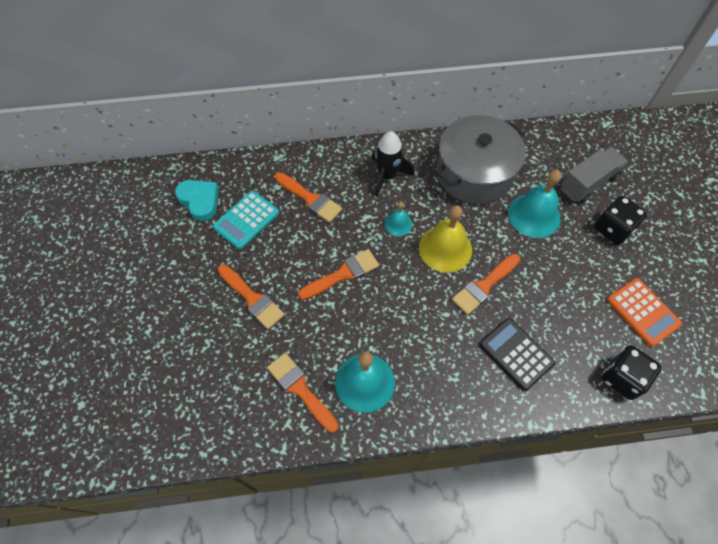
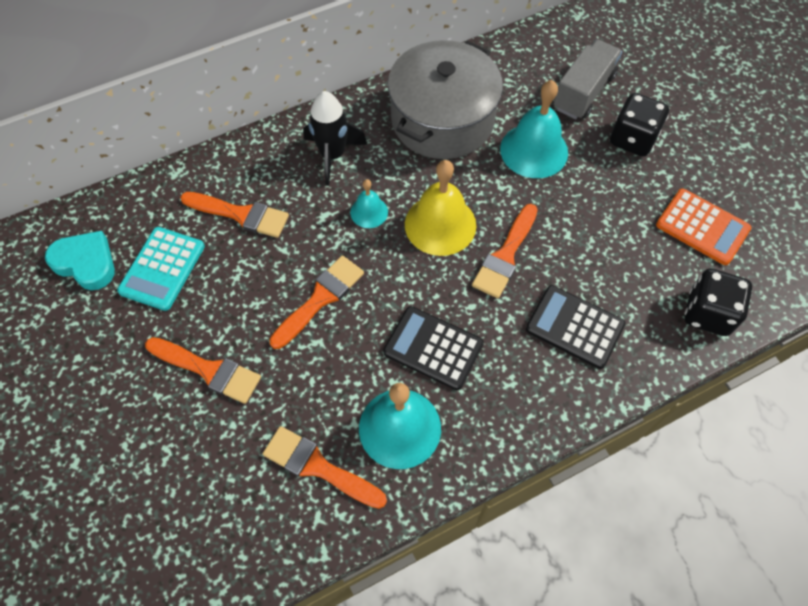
camera: 20 degrees left, 0 degrees up
none -> black calculator [383,306,484,390]

